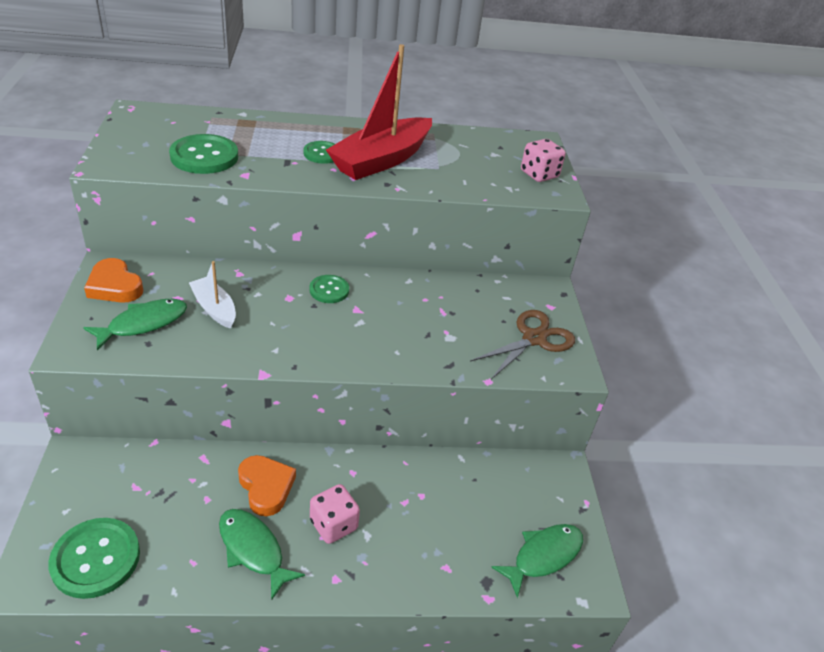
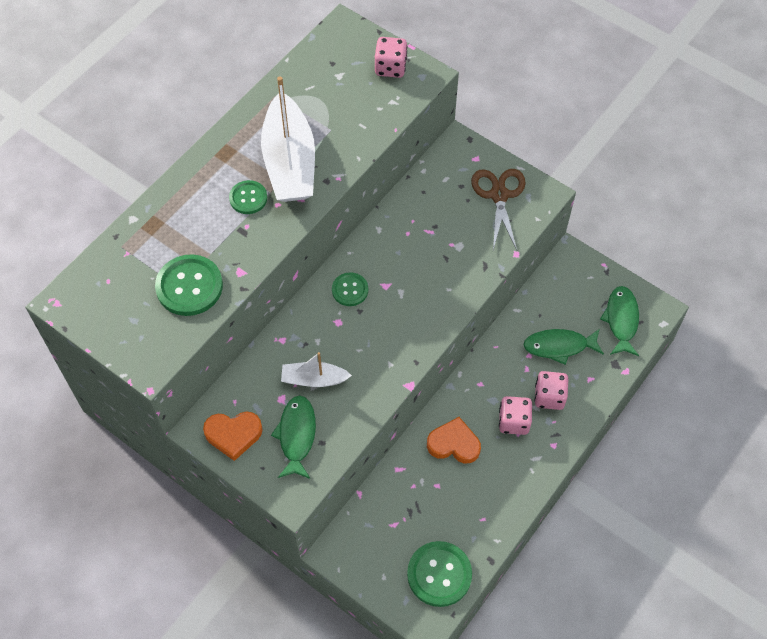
camera: 45 degrees left, 20 degrees up
green fish [219,509,305,601] -> green fish moved to [523,329,604,365]
red boat [326,44,432,180] -> white boat [261,76,315,202]
none -> pink dice [534,371,568,410]

